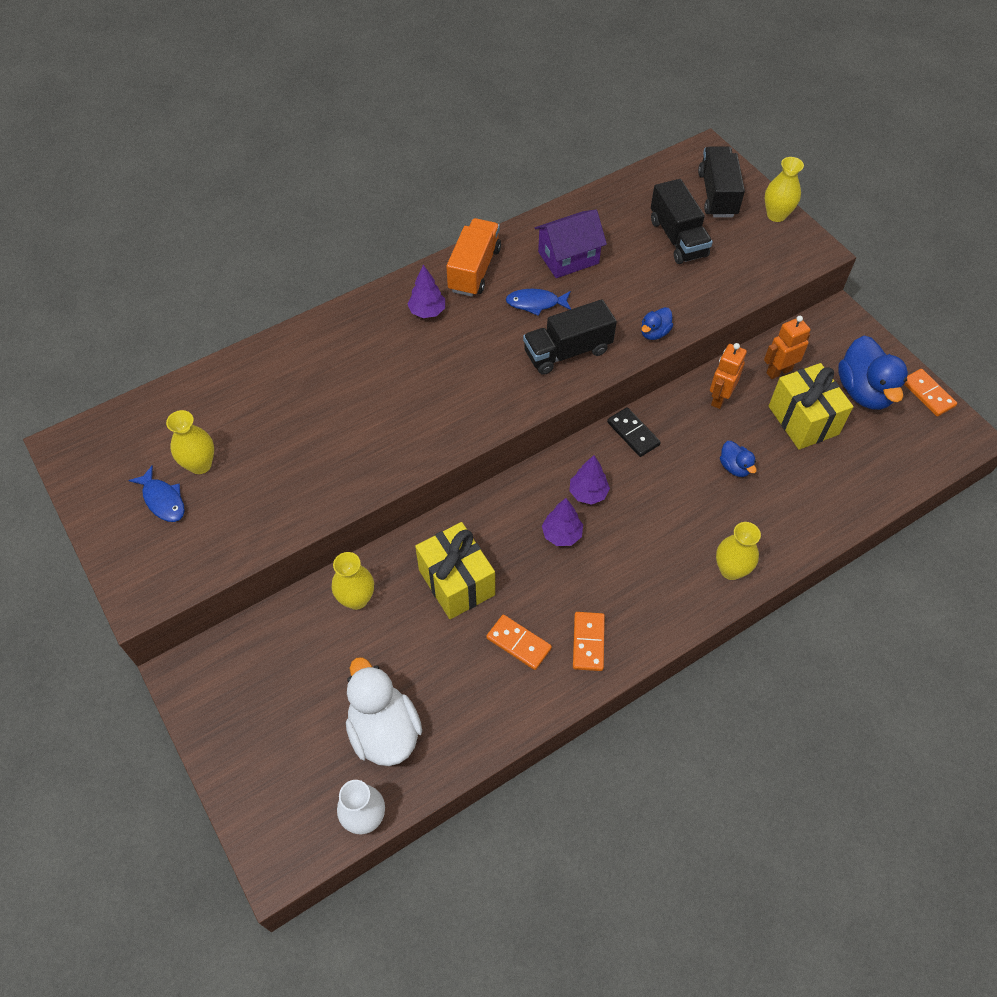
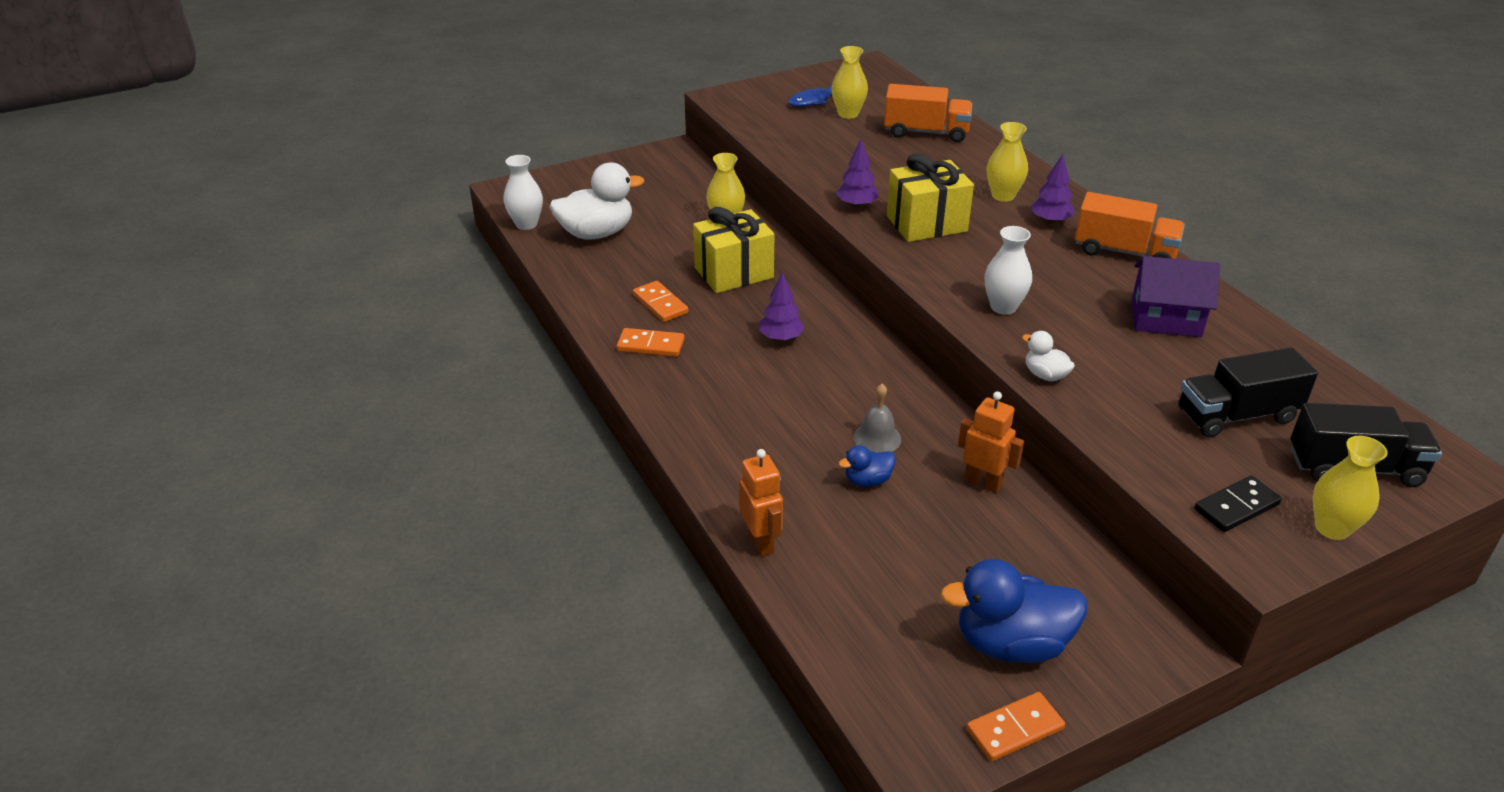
camera: 95 degrees right, 20 degrees down
orange domino [486,615,552,670] -> orange domino turned 75 degrees counterclockwise [633,281,688,322]
blue fish [506,289,571,316] -> none
black truck [523,299,617,375] -> white vase [985,226,1032,315]
purple house [535,209,607,278] -> purple house turned 60 degrees counterclockwise [1131,256,1220,337]
purple tree [569,455,610,505] -> purple tree moved to [836,139,879,208]
black domino [607,407,661,457] -> black domino moved to [1194,476,1282,532]
blue duck [641,307,673,340] -> white duck [1022,331,1075,381]
yellow vase [716,522,761,580] -> yellow vase moved to [987,122,1028,202]
orange robot [764,316,810,379] -> orange robot moved to [739,449,783,556]
yellow gift [769,363,853,450] -> yellow gift moved to [887,153,974,242]
none -> grey bell [853,384,901,453]
none -> orange truck [884,84,972,142]

